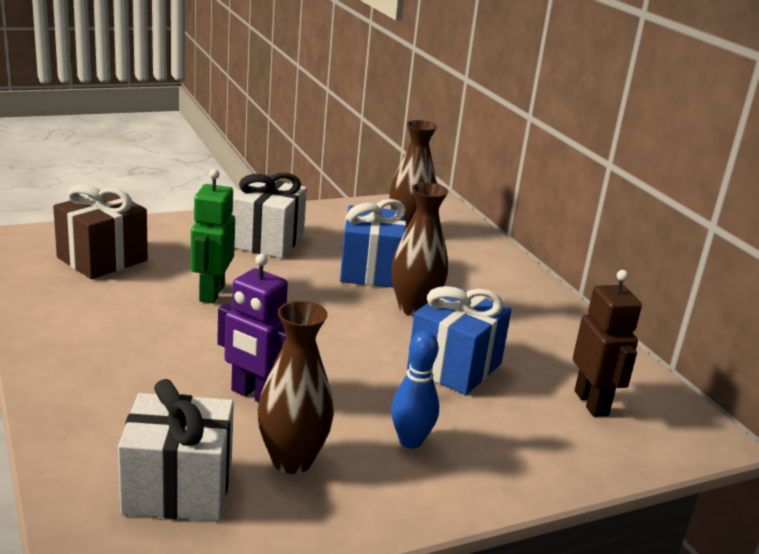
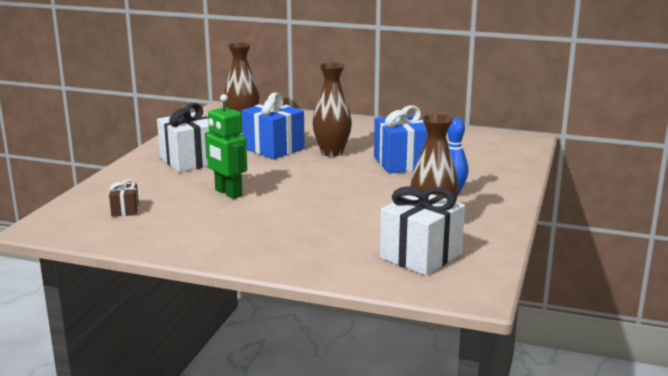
camera: 45 degrees left, 5 degrees down
brown gift [53,184,148,279] -> brown gift [109,179,139,216], size x0.48
purple robot [217,254,288,403] -> none
brown robot [573,270,642,417] -> none

